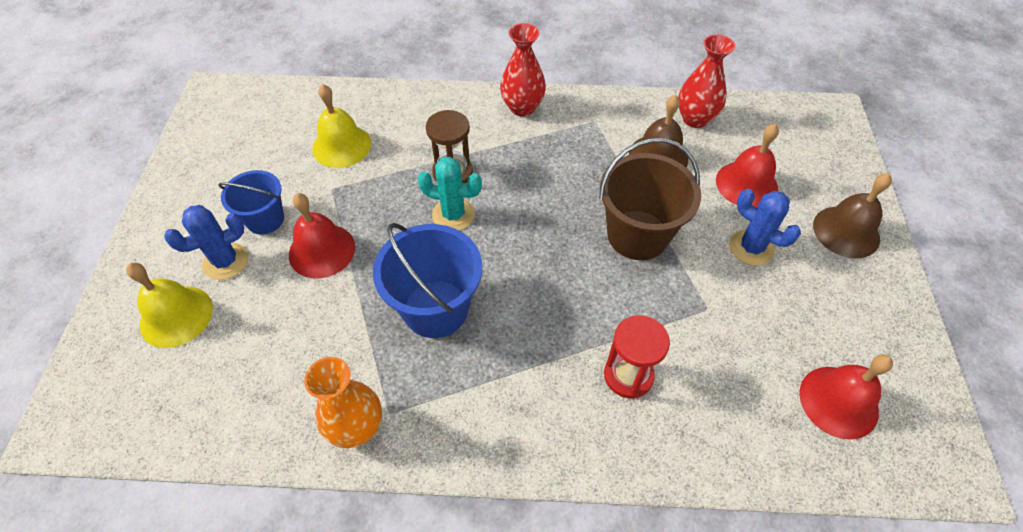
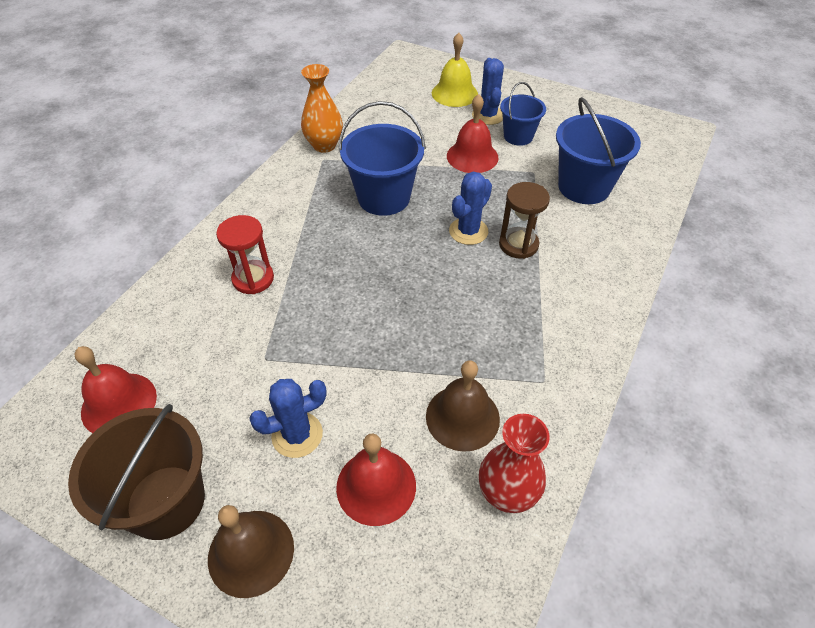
camera: 115 degrees right, 5 degrees down
yellow bell [312,84,371,168] -> blue bucket [556,97,641,204]
turquoise cactus [418,157,482,230] -> blue cactus [449,172,492,245]
red vase [500,23,546,117] -> none
brown bucket [599,138,701,260] -> brown bucket moved to [68,404,205,540]

